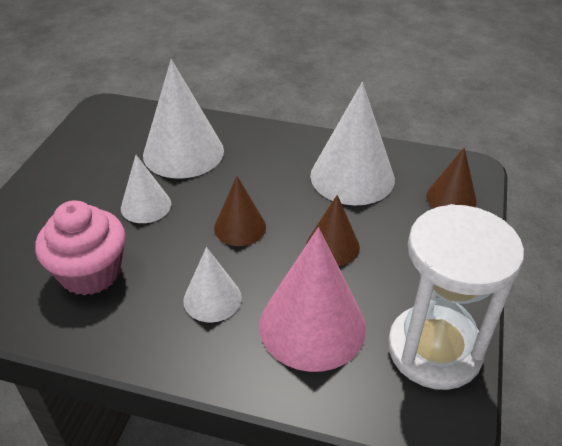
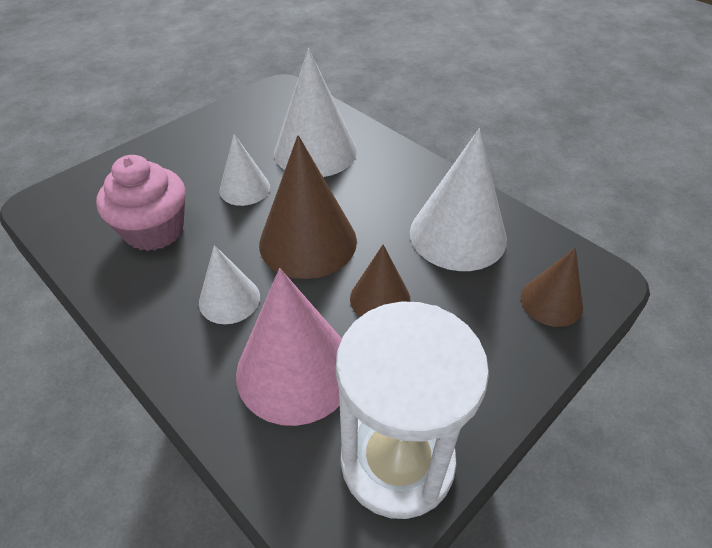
camera: 30 degrees right, 5 degrees up
brown cone [214,176,266,246] -> brown cone [259,135,357,279], size x1.77

